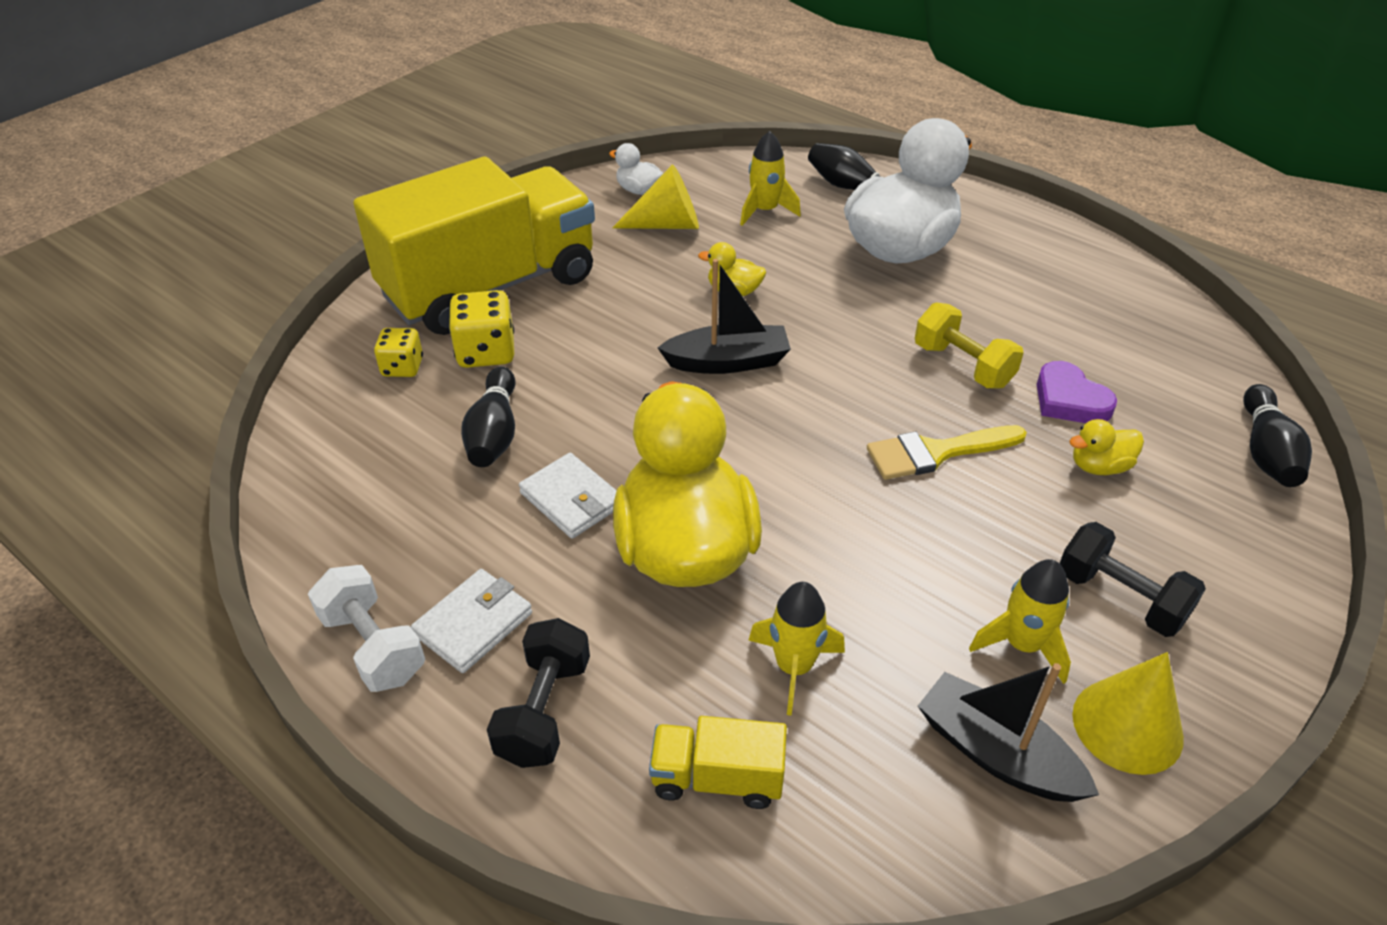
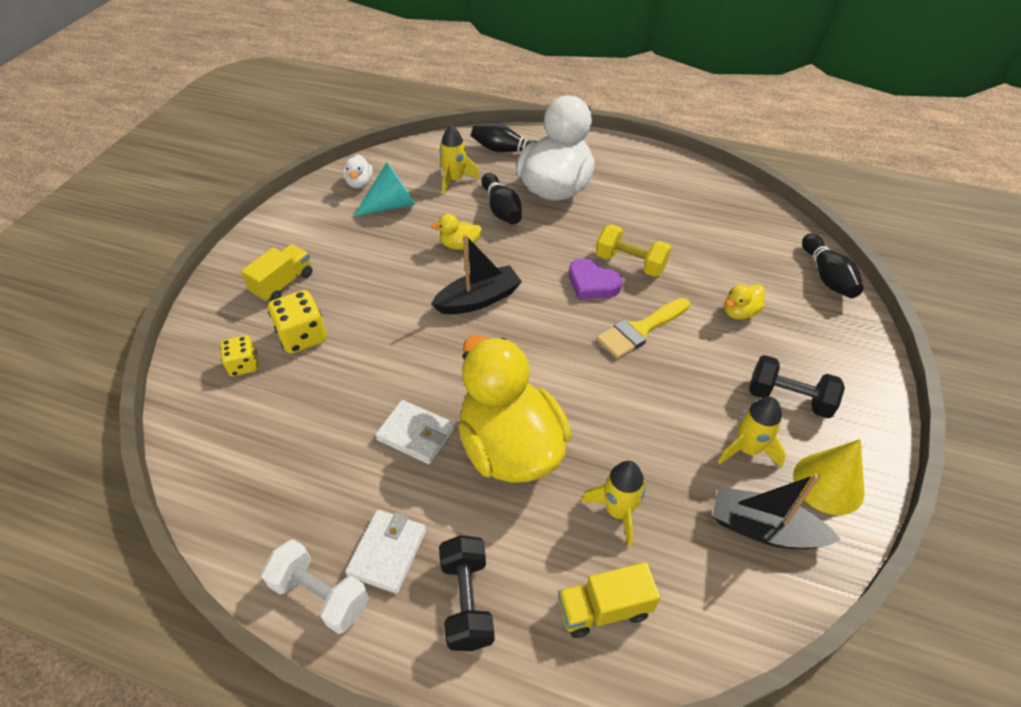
camera: 20 degrees left, 5 degrees up
yellow truck [353,157,595,335] -> yellow truck [241,244,312,302], size x0.40
black bowling pin [461,367,515,467] -> black bowling pin moved to [481,173,522,225]
white duck [609,143,663,195] -> white duck turned 105 degrees counterclockwise [343,155,373,188]
yellow cone [612,164,699,229] -> turquoise cone [353,162,416,217]
purple heart [1037,361,1117,423] -> purple heart moved to [569,258,622,300]

